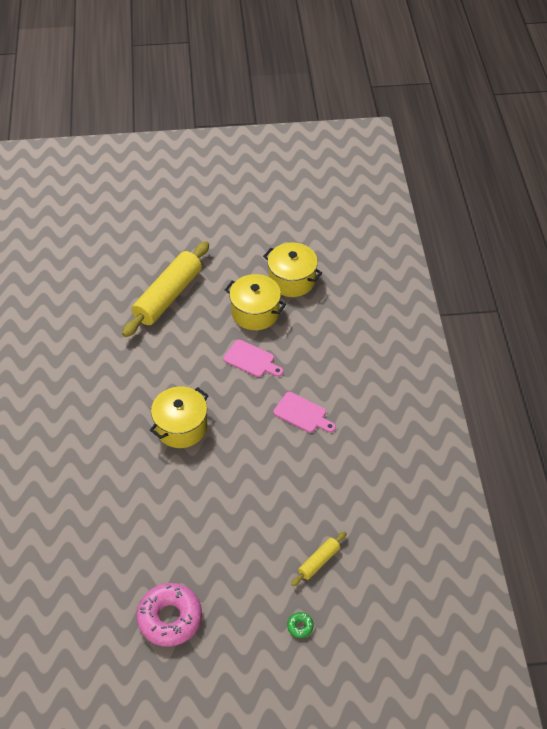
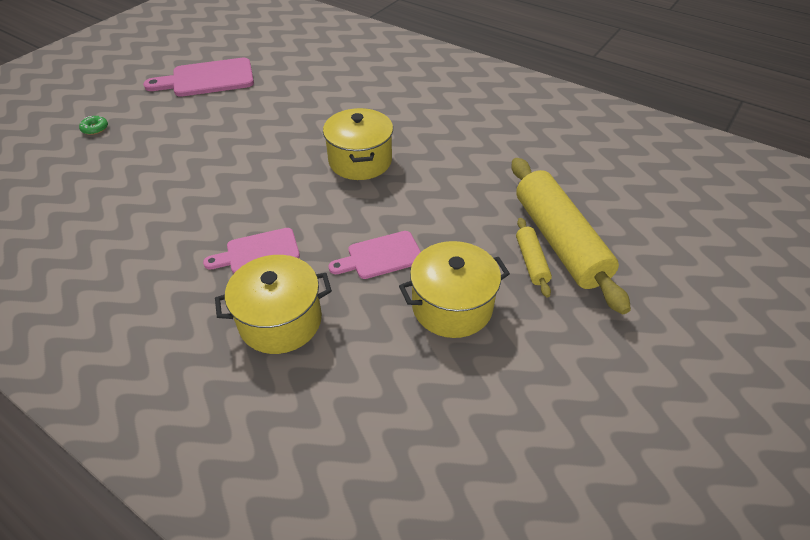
camera: 130 degrees right, 5 degrees down
pink donut [136,583,202,647] -> pink cutting board [143,58,254,97]
yellow pot [263,242,322,297] -> yellow pot moved to [215,255,332,354]
yellow rolling pin [291,531,347,586] -> yellow rolling pin moved to [516,218,552,298]

